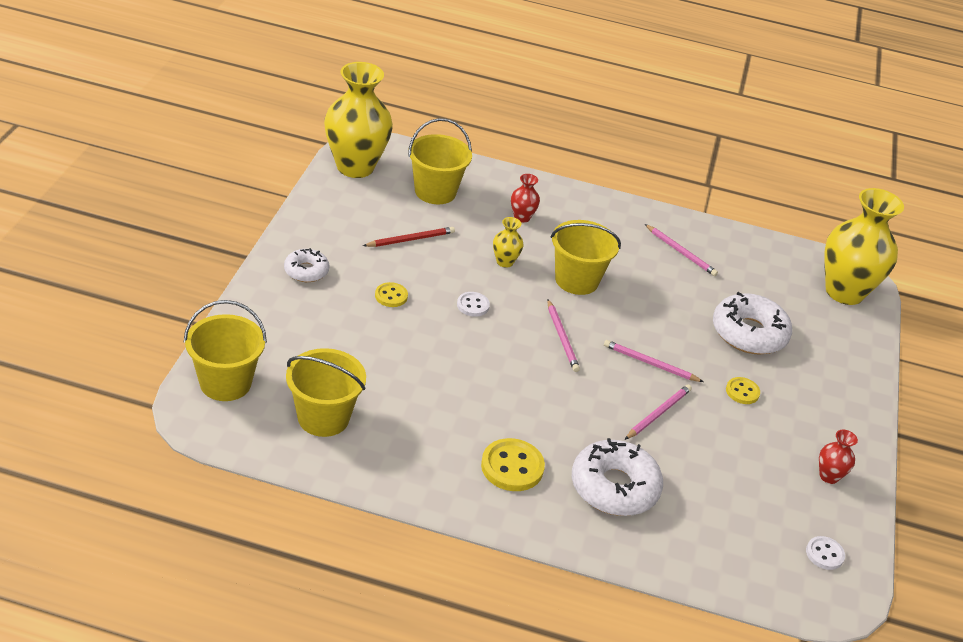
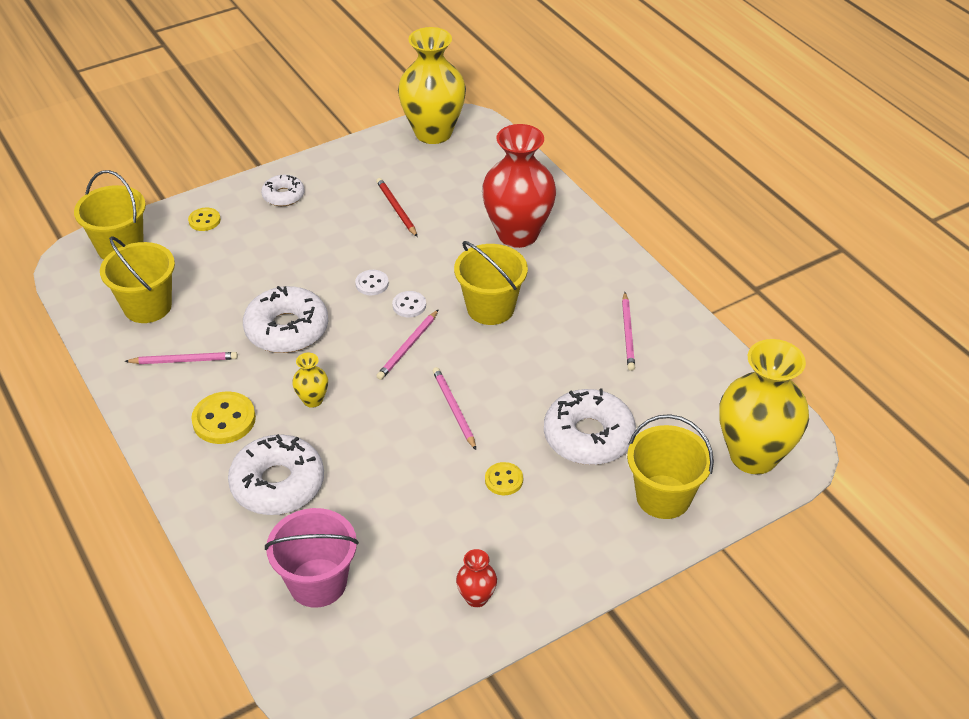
camera: 50 degrees right, 5 degrees up
red pencil [363,227,455,247] -> red pencil turned 135 degrees counterclockwise [376,178,418,237]
yellow button [375,282,408,307] -> yellow button moved to [188,208,221,231]
yellow bucket [408,118,472,204] -> yellow bucket moved to [627,414,714,519]
yellow vase [493,217,523,268] -> yellow vase moved to [292,352,328,408]
red vase [511,174,540,223] -> red vase [482,124,556,248], size x2.33
pink pencil [625,384,692,440] -> pink pencil moved to [124,352,238,364]
white button [806,536,845,570] -> white button moved to [392,291,426,318]
none -> white donut [243,286,328,353]
none -> pink bucket [265,508,359,608]

